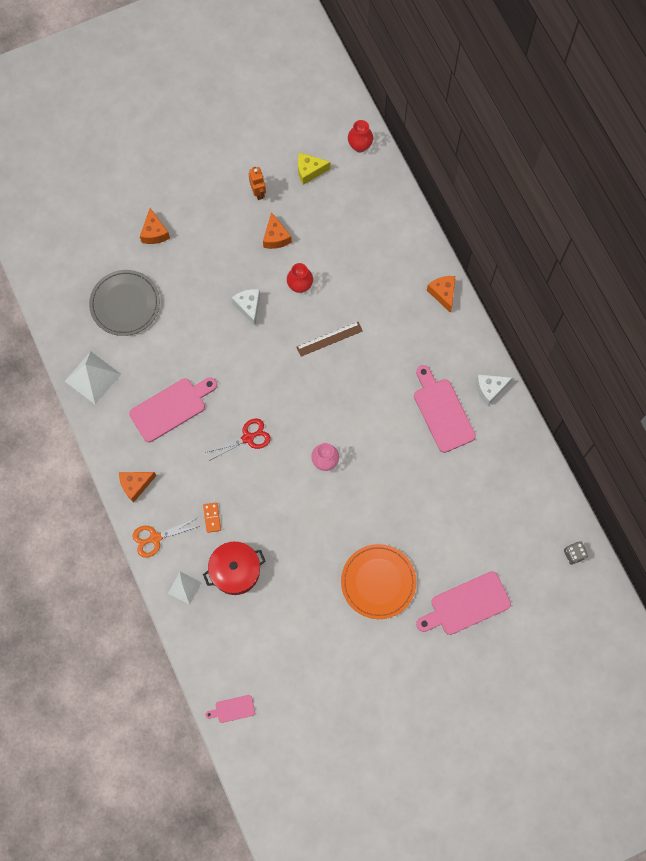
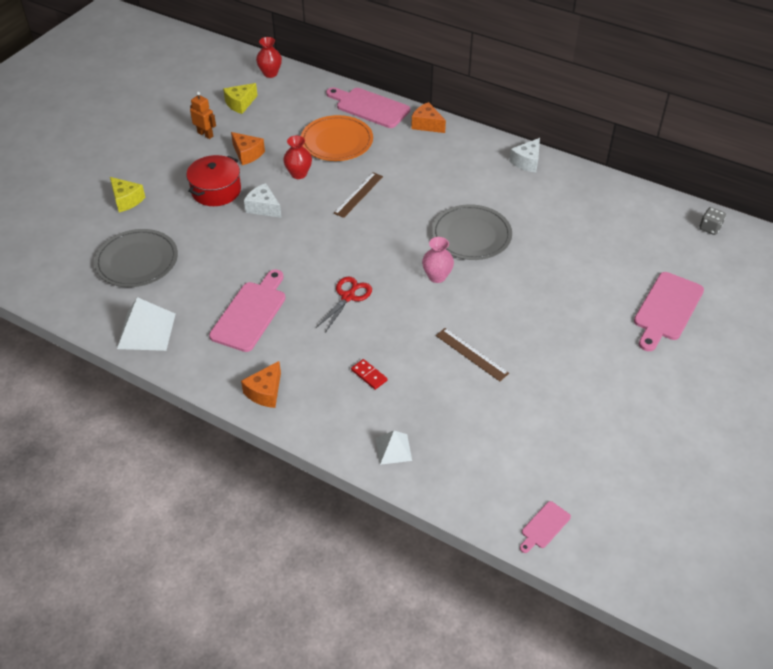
camera: 35 degrees left, 25 degrees down
orange scissors [133,518,200,558] -> none
orange cheese [140,208,170,244] -> yellow cheese [110,177,146,212]
orange domino [203,502,221,533] -> red domino [351,359,387,390]
red pot [203,541,265,595] -> red pot moved to [186,155,241,206]
orange plate [341,544,417,619] -> orange plate moved to [301,115,373,161]
pink cutting board [414,365,476,453] -> pink cutting board moved to [326,87,410,128]
none -> grey plate [432,204,512,260]
none -> brown ruler [436,328,509,381]

